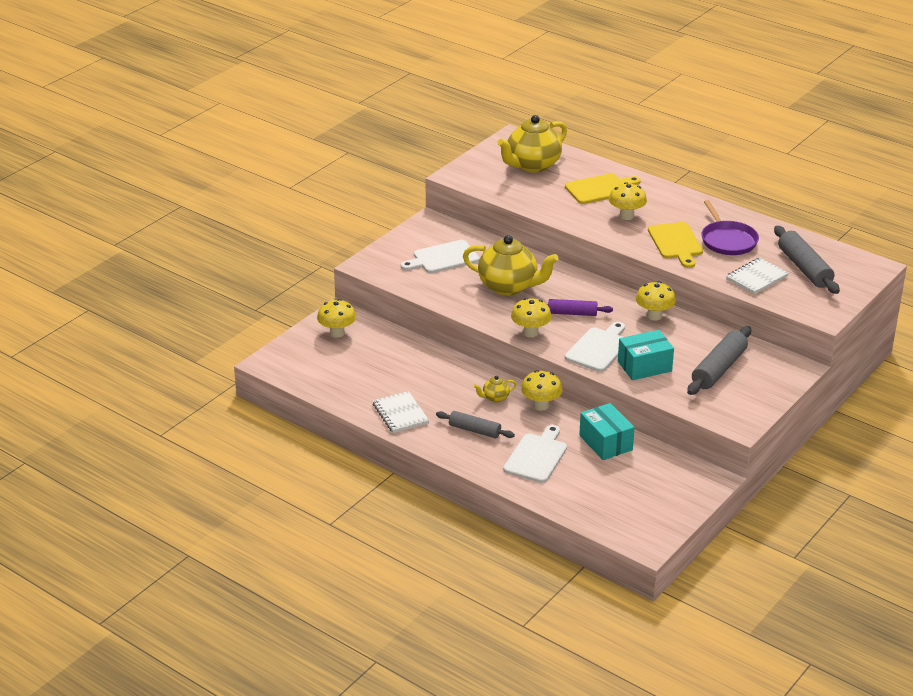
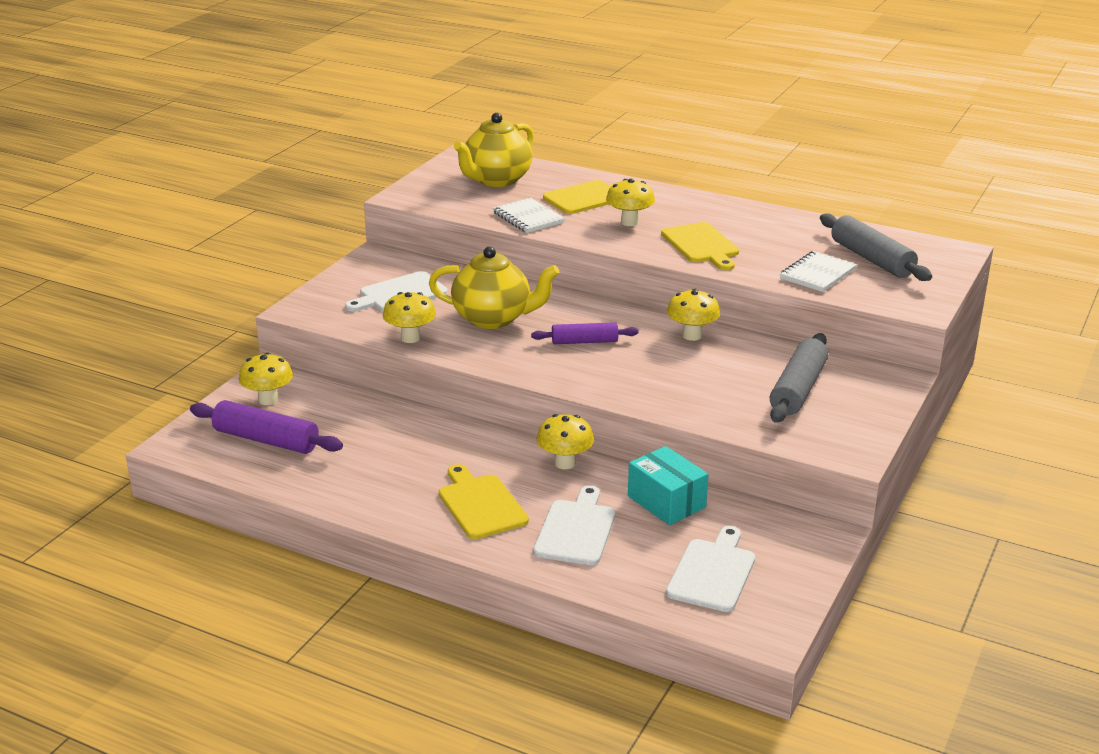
camera: 10 degrees left, 5 degrees down
white notebook [373,391,429,433] -> white notebook moved to [493,198,565,233]
grey rolling pin [436,411,515,438] -> yellow cutting board [439,464,529,539]
yellow teapot [474,376,517,402] -> none
yellow mushroom [511,298,552,337] -> yellow mushroom moved to [383,292,436,343]
white cutting board [565,322,625,372] -> white cutting board moved to [666,526,755,612]
turquoise box [618,330,674,380] -> none
purple pan [701,200,759,255] -> none
none -> purple rolling pin [190,400,343,454]

